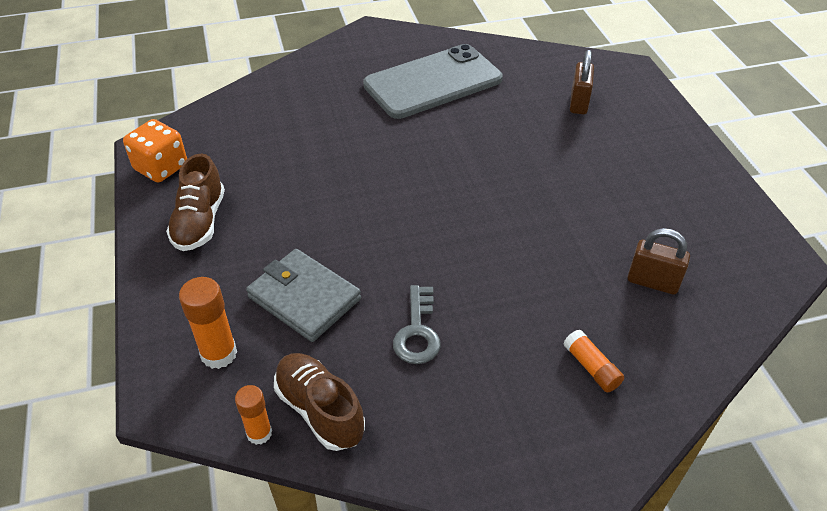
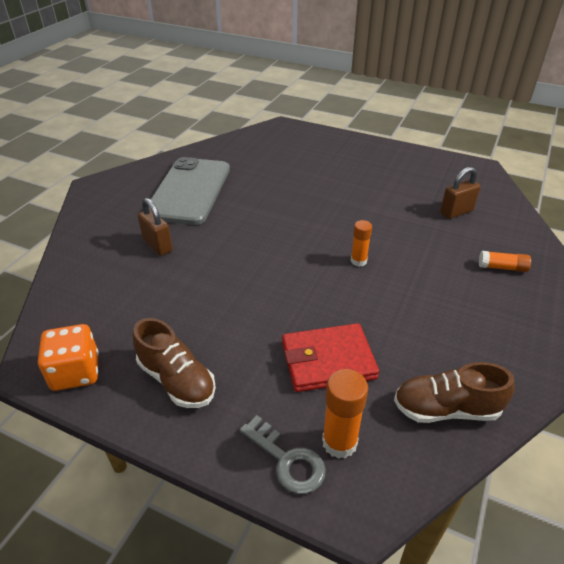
camera: 50 degrees left, 5 degrees down
orange glue stick [235,385,272,445] -> orange glue stick moved to [351,220,372,267]
grey wallet [246,249,361,342] -> red wallet [282,323,379,392]
grey key [393,285,441,364] -> grey key moved to [240,415,326,494]
brown padlock [570,50,594,114] -> brown padlock moved to [138,198,173,256]

